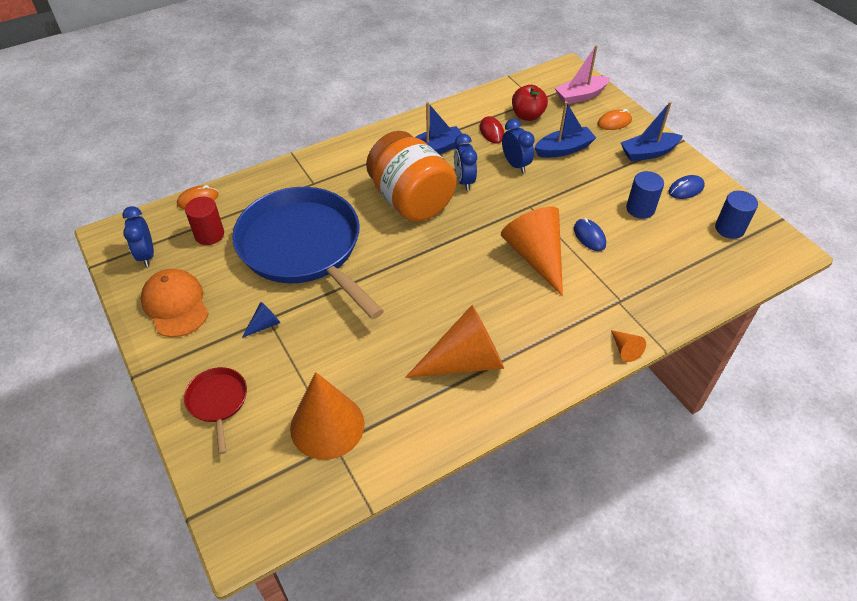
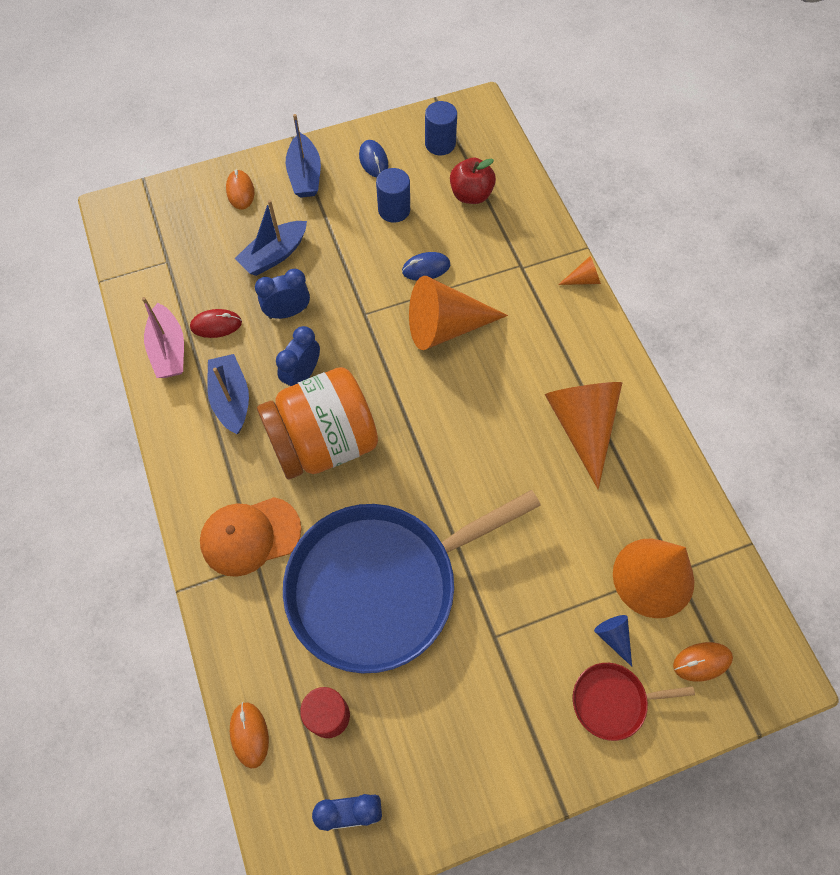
camera: 80 degrees left, 15 degrees up
orange cap [141,269,209,337] -> orange cap moved to [200,497,301,577]
blue cone [242,302,280,338] -> blue cone moved to [594,615,632,667]
blue clock [454,134,477,191] -> blue clock turned 120 degrees clockwise [276,326,320,386]
red apple [512,85,548,121] -> red apple moved to [450,158,496,204]
blue boat [534,101,596,158] -> blue boat turned 120 degrees counterclockwise [235,200,307,276]
pink boat [555,45,610,104] -> pink boat moved to [142,297,184,378]
none -> orange mouse [673,642,733,682]

